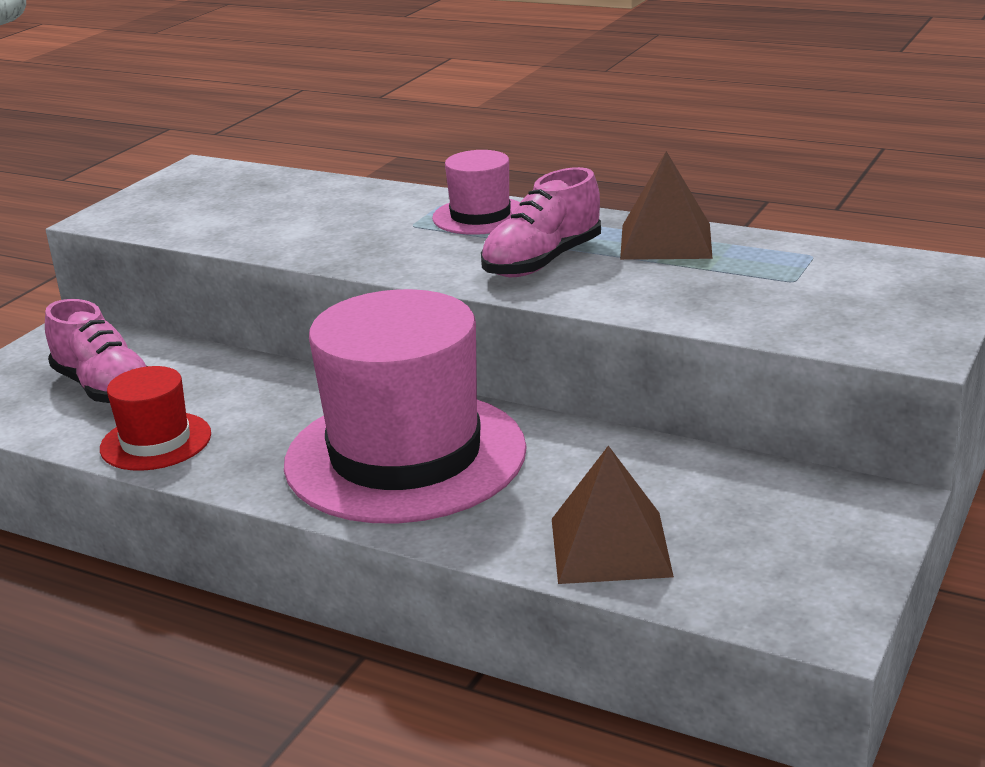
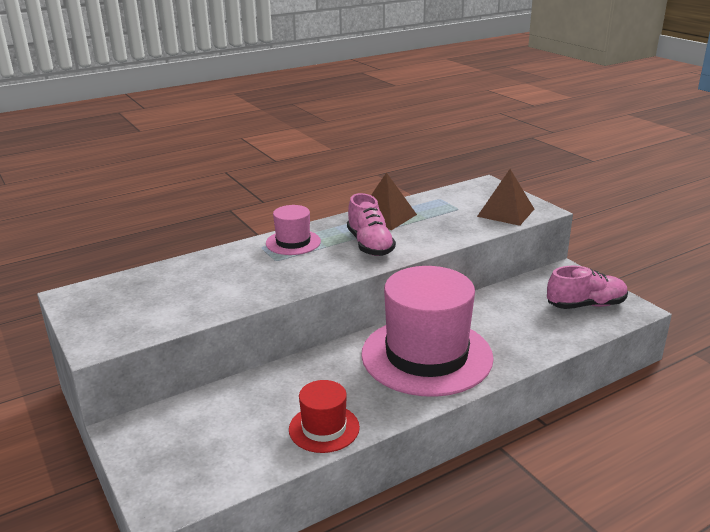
camera: 60 degrees left, 0 degrees up
pink shoe [45,299,147,403] -> pink shoe moved to [547,266,628,309]
brown pyramid [552,446,674,584] -> brown pyramid moved to [477,169,534,226]

